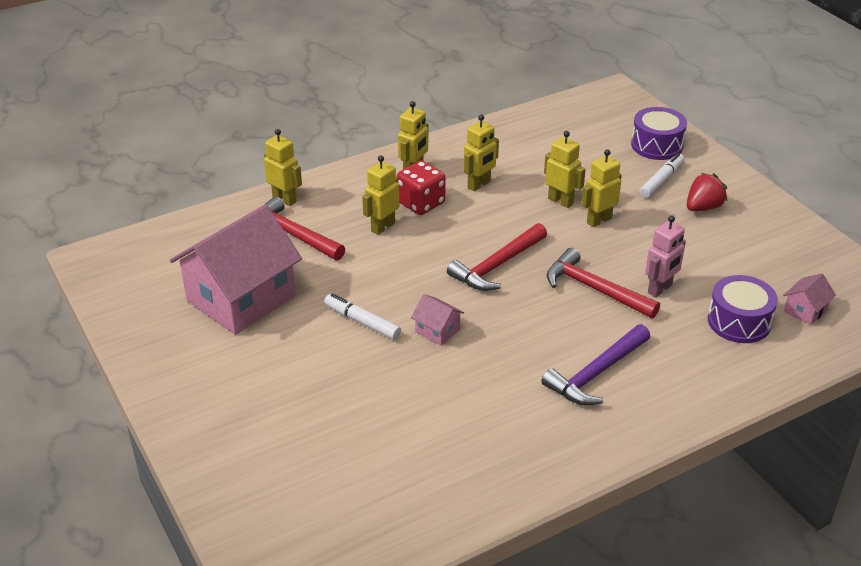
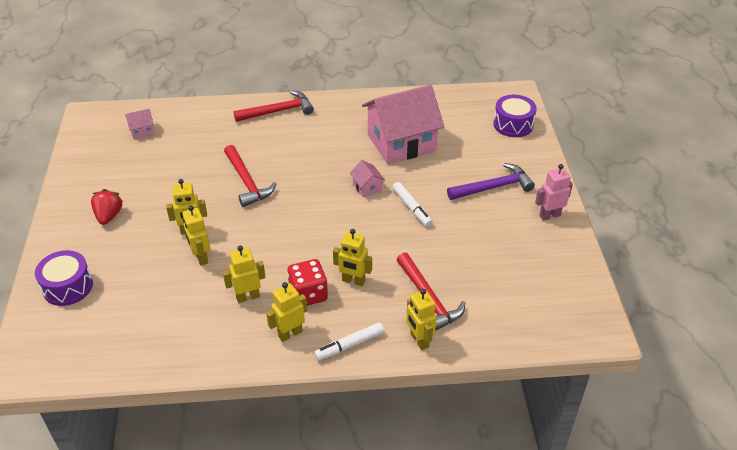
camera: 155 degrees left, 5 degrees up
pink house [170,205,302,335] -> pink house moved to [362,85,444,164]
yellow robot [362,156,399,235] -> yellow robot turned 45 degrees clockwise [333,229,372,286]
red hammer [447,223,547,291] -> red hammer moved to [233,91,314,122]
purple hammer [541,324,650,405] -> purple hammer moved to [447,163,535,200]
white marker [639,153,685,198] -> white marker moved to [314,322,384,361]
pink robot [645,216,686,297] -> pink robot moved to [535,164,573,221]
red strawberry [687,173,727,211] -> red strawberry turned 105 degrees clockwise [91,189,123,225]
purple drum [708,275,778,343] -> purple drum moved to [493,95,537,137]

